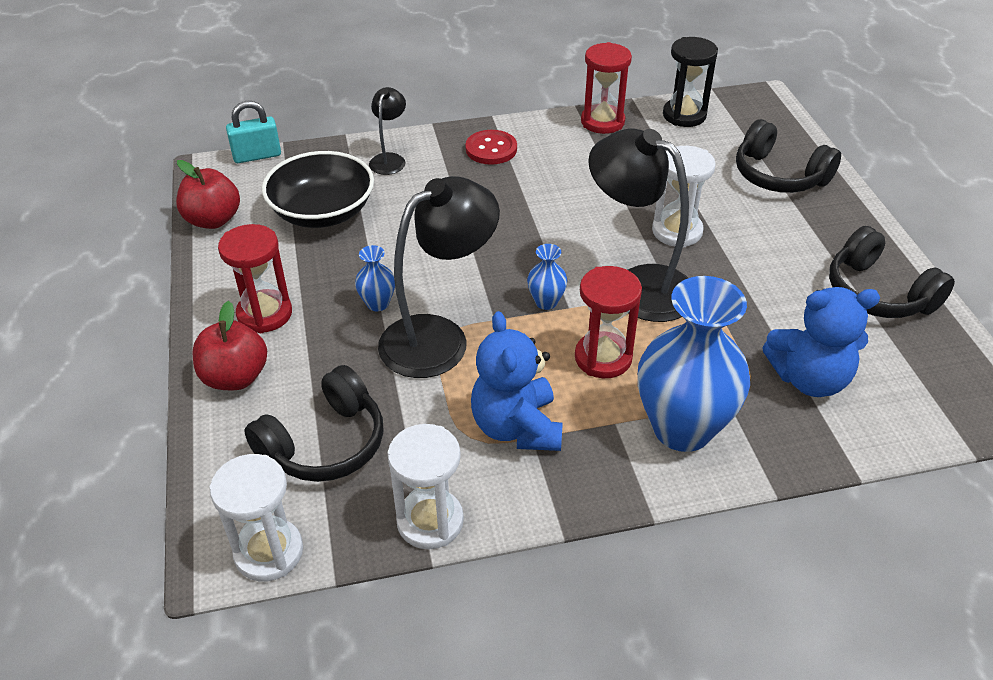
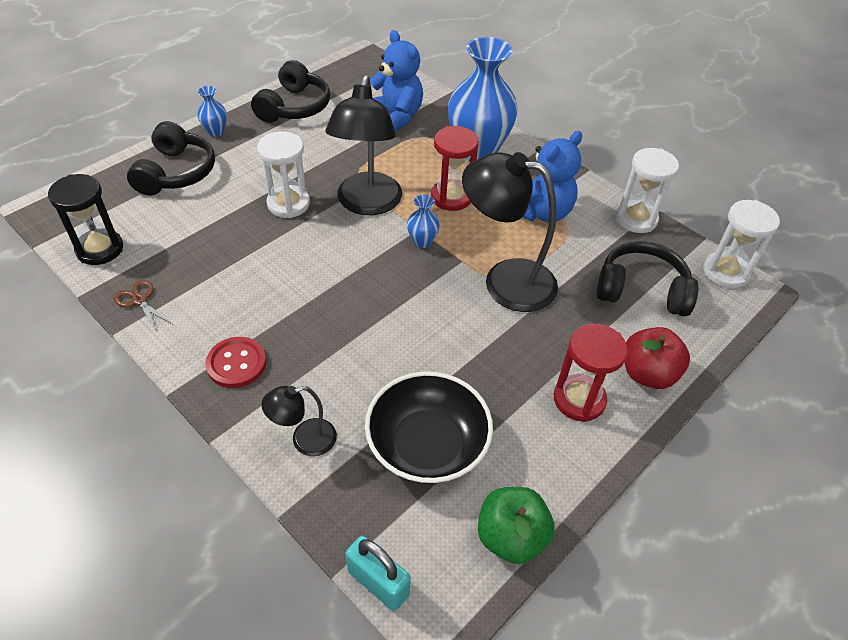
camera: 125 degrees left, 5 degrees up
red apple [176,160,240,229] -> green apple [478,487,555,564]
blue vase [355,245,395,311] -> blue vase moved to [197,86,227,137]
red hourglass [581,42,632,134] -> brown scissors [114,280,172,331]

